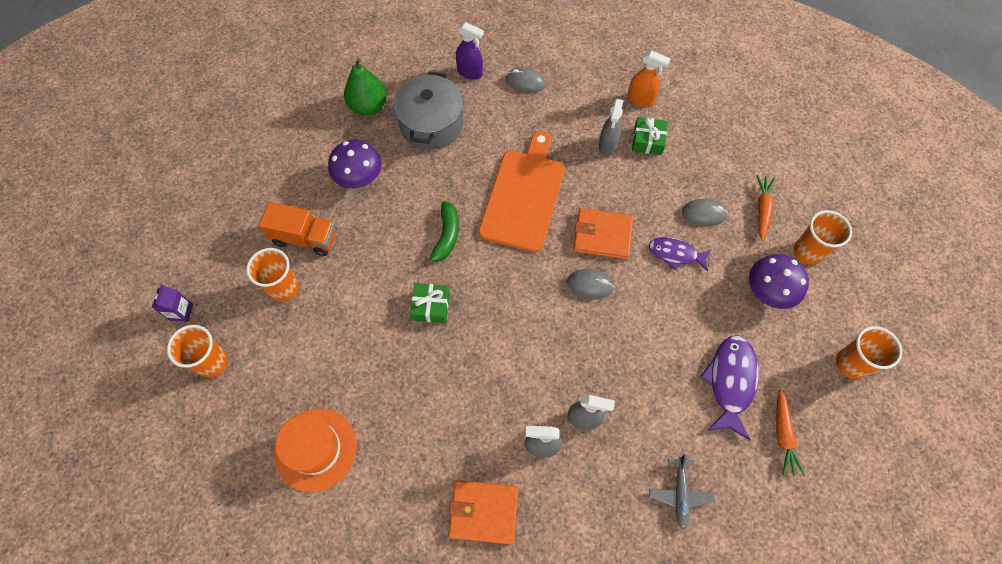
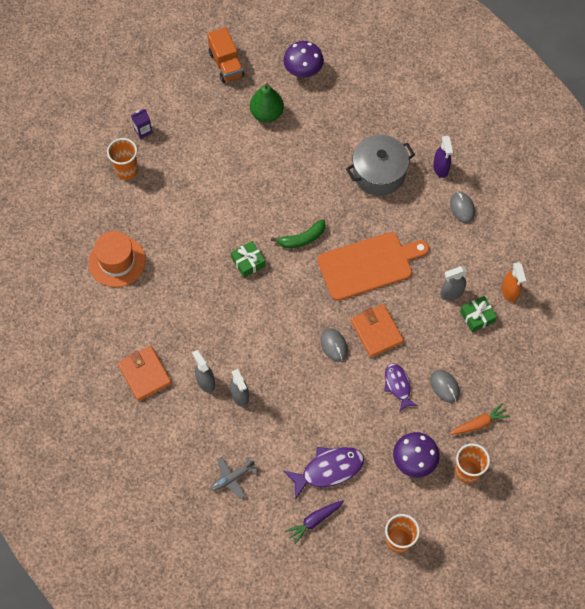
camera: 55 degrees right, 0 degrees up
orange cup [246,248,299,302] -> none
orange truck [259,202,337,256] -> orange truck moved to [207,27,244,83]
purple mushroom [328,140,382,188] -> purple mushroom moved to [283,41,324,77]
green pear [344,58,387,116] -> green pear moved to [250,83,284,122]
orange carrot [776,389,805,476] -> purple carrot [285,500,344,544]

